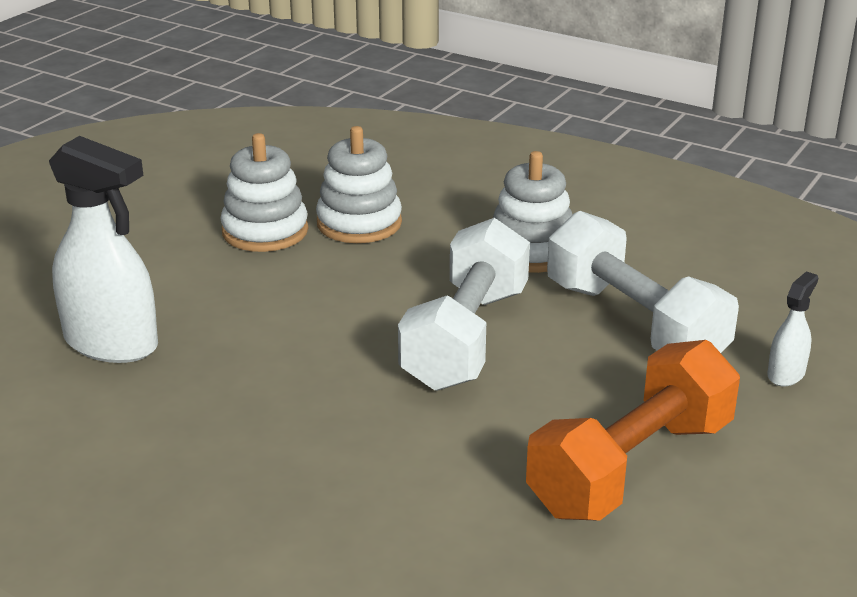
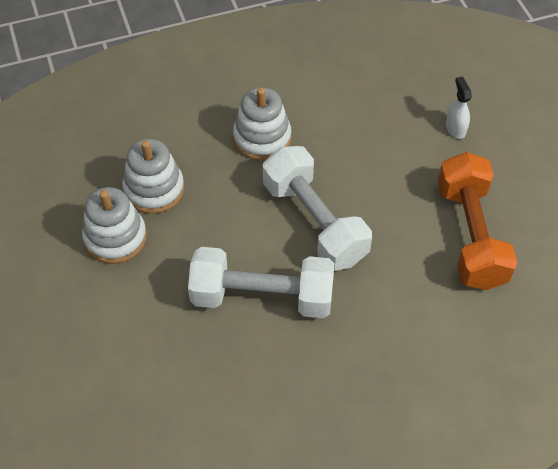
camera: 50 degrees left, 25 degrees up
white spray bottle [49,136,158,363] -> none
white dumbbell [547,211,739,353] -> white dumbbell moved to [188,247,334,318]

